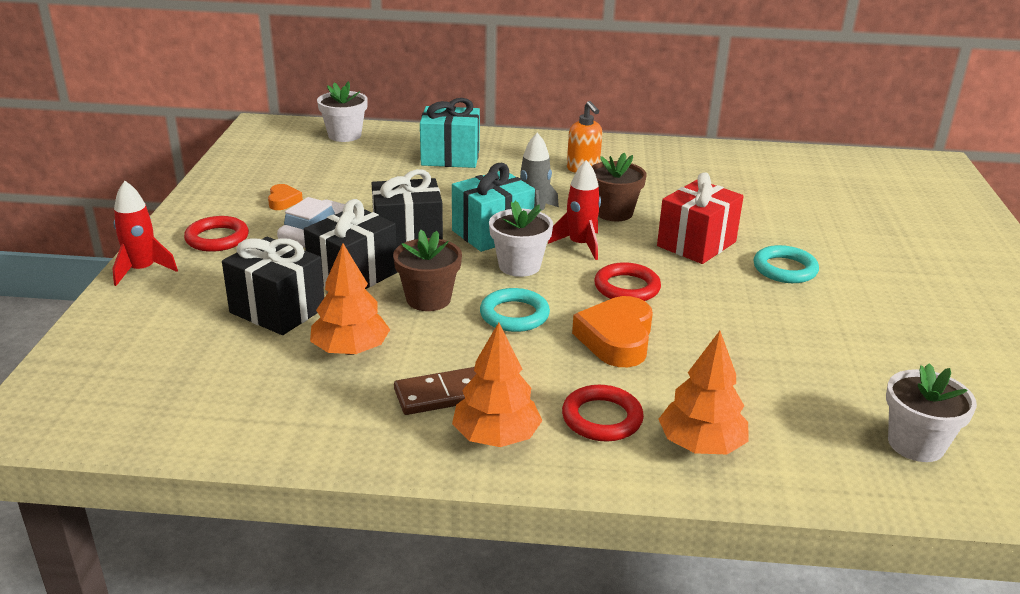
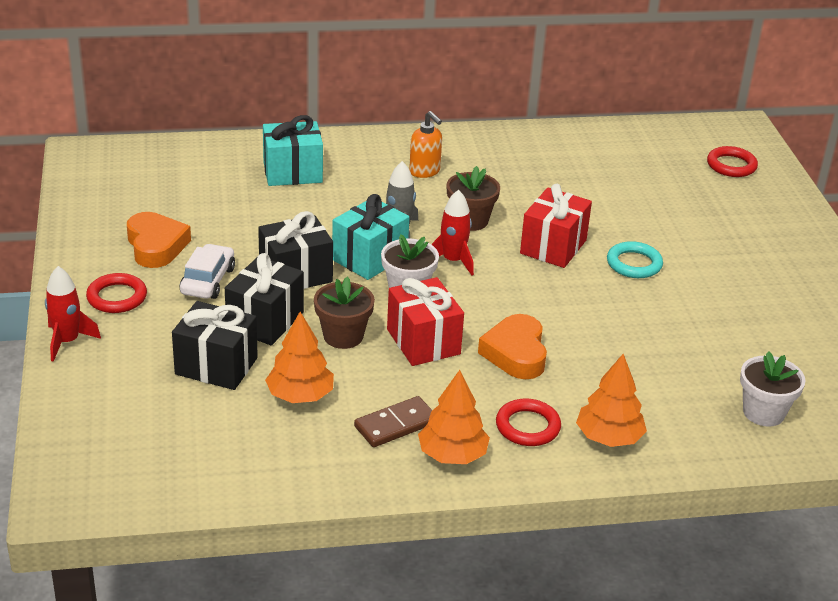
camera: 15 degrees left, 5 degrees up
orange heart [268,184,303,210] -> orange heart [127,212,191,268], size x1.91
white flower pot [317,81,368,142] -> none
turquoise ring [480,288,550,332] -> red gift [387,277,464,366]
red ring [594,262,661,301] -> red ring moved to [707,146,758,177]

